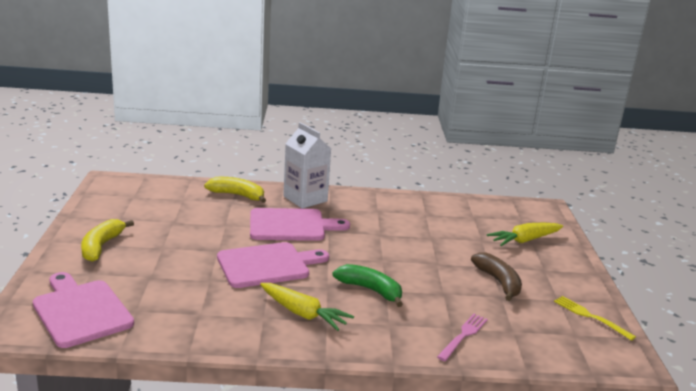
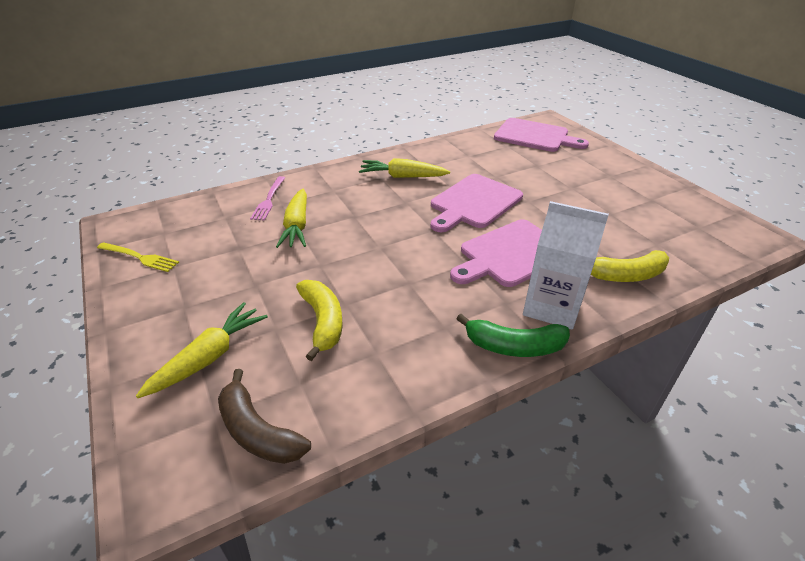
camera: 155 degrees right, 15 degrees up
yellow banana [81,219,134,262] -> yellow banana moved to [296,280,343,361]
green banana [332,264,403,307] -> green banana moved to [456,314,570,357]
brown banana [471,252,522,301] -> brown banana moved to [218,369,311,464]
none -> yellow carrot [276,189,307,248]

